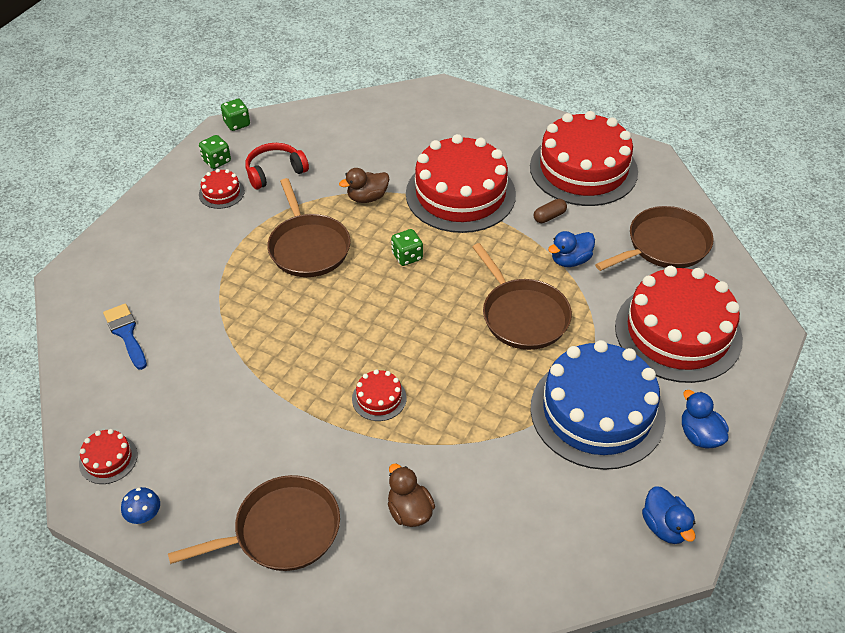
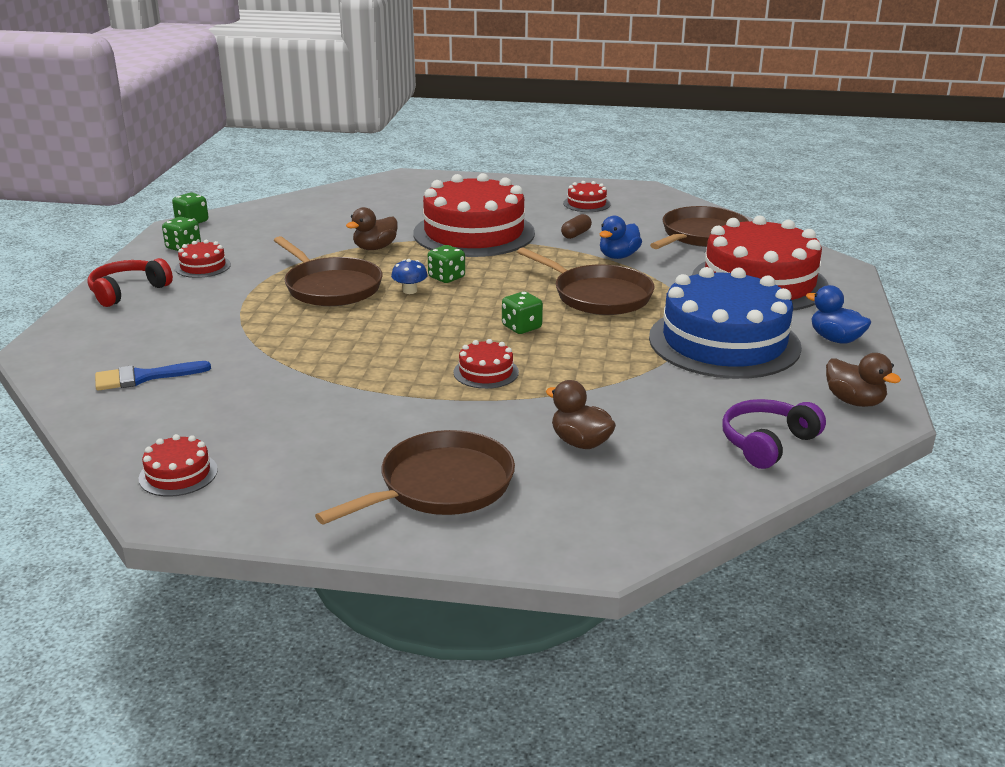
camera: 20 degrees left, 20 degrees down
blue brush [103,304,147,370] -> blue brush turned 60 degrees counterclockwise [95,361,211,391]
blue mushroom [121,487,160,524] -> blue mushroom moved to [391,259,428,294]
red headphones [246,143,309,189] -> red headphones moved to [87,258,173,307]
red cake [530,111,638,206] -> red cake [563,181,610,212], size x0.41
blue duck [642,486,696,544] -> brown duck [826,353,901,407]
none -> green dice [502,292,543,334]
none -> purple headphones [722,399,826,469]

